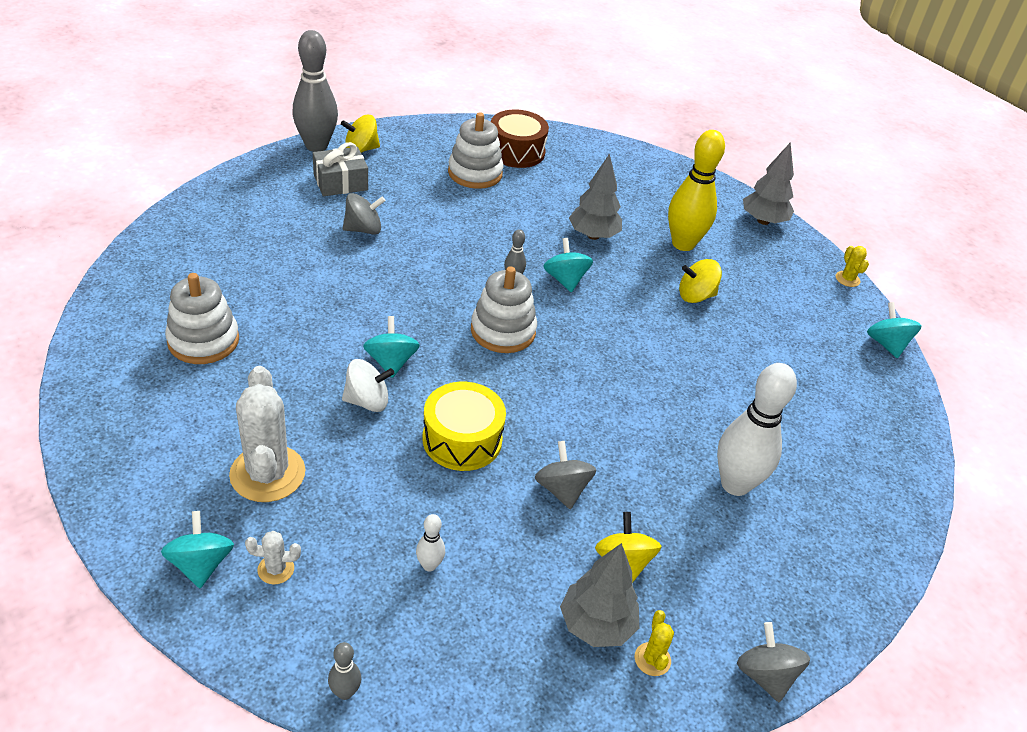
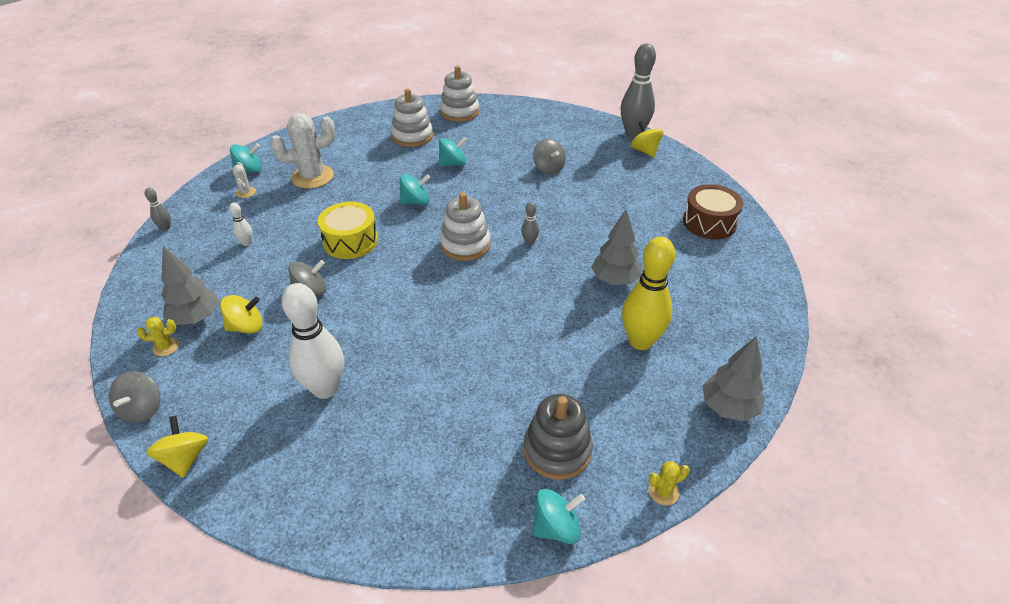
camera: 85 degrees right, 0 degrees up
grey gift [313,142,368,196] -> none
white spinning top [342,359,394,412] -> none
white stacking toy [448,112,503,189] -> white stacking toy moved to [440,66,479,122]
turquoise spinning top [543,238,593,292] -> turquoise spinning top moved to [439,137,467,167]
yellow spinning top [679,259,722,303] -> yellow spinning top moved to [146,416,208,478]
grey spinning top [737,622,810,702] -> grey spinning top turned 120 degrees clockwise [109,371,161,423]
none -> grey stacking toy [524,394,593,480]

